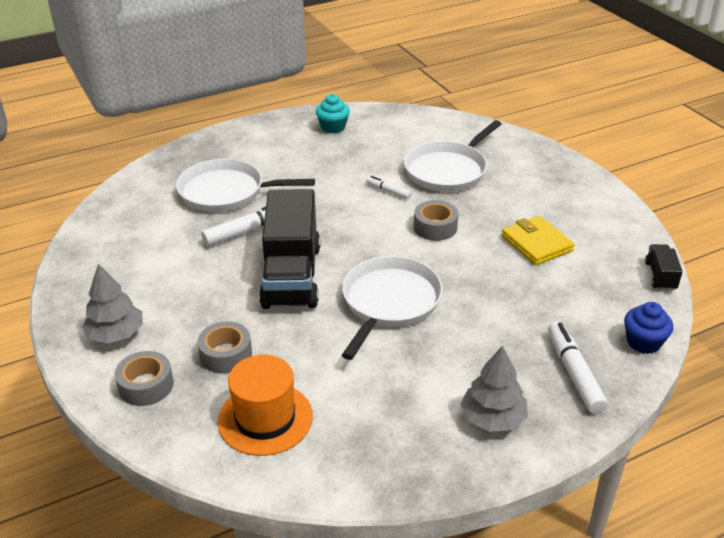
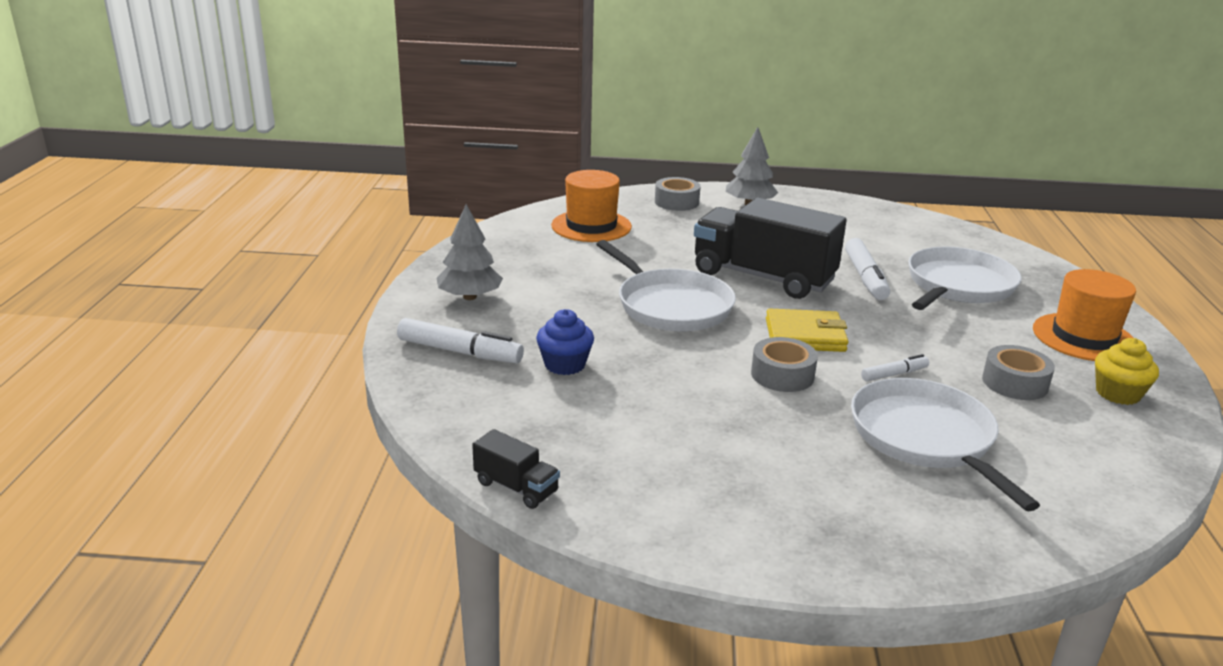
camera: 120 degrees right, 10 degrees down
grey tape [197,321,252,374] -> grey tape moved to [982,345,1055,400]
turquoise cupcake [316,94,350,133] -> yellow cupcake [1095,338,1159,405]
yellow wallet [502,216,575,265] -> yellow wallet moved to [766,308,848,352]
blue cupcake [624,302,674,354] -> blue cupcake moved to [536,309,594,375]
none -> orange hat [1033,269,1136,361]

